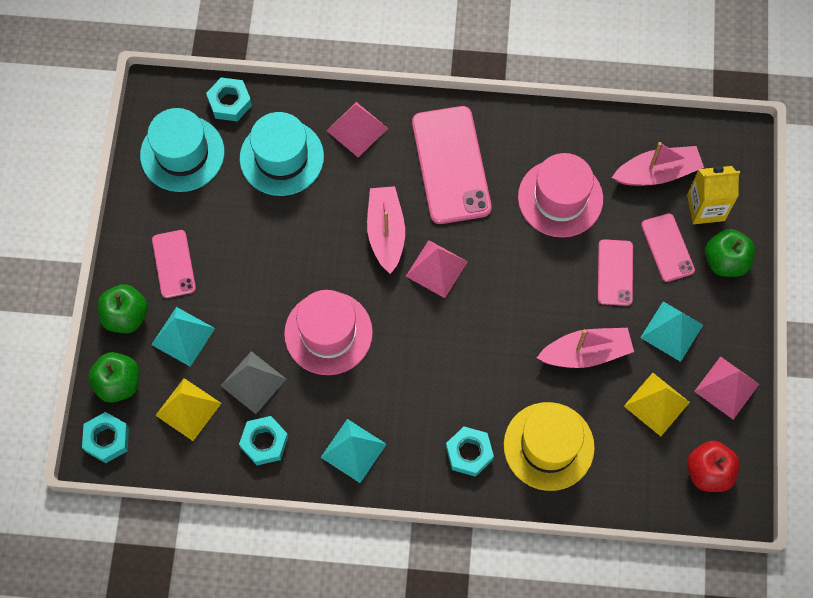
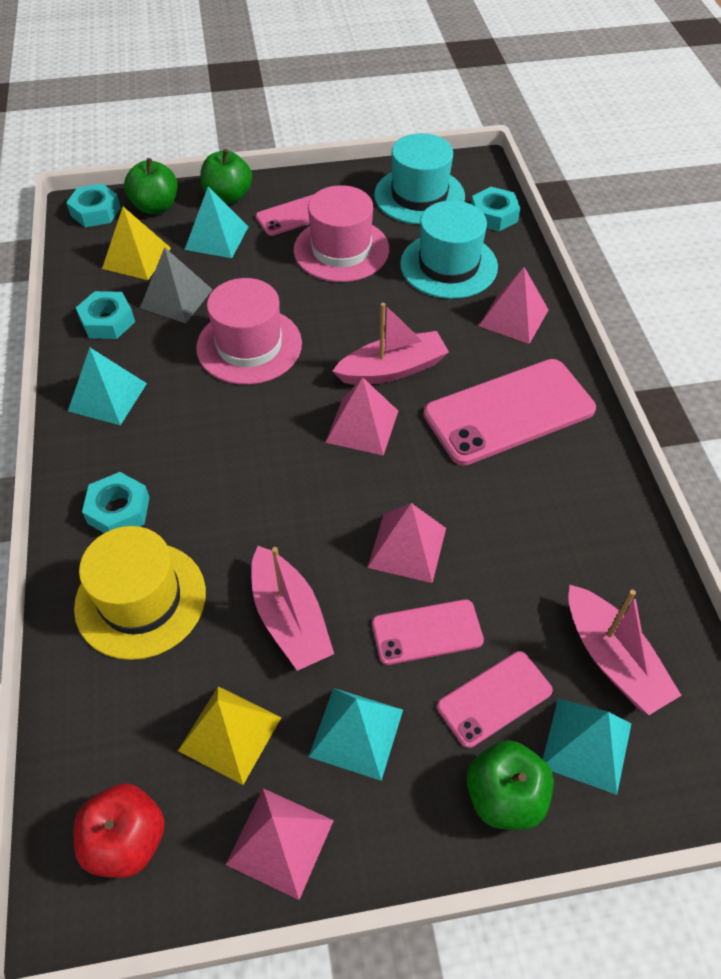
camera: 75 degrees right, 15 degrees down
pink hat [518,153,603,237] -> pink hat moved to [294,185,389,282]
yellow carton [687,166,740,224] -> turquoise pyramid [543,698,631,795]
none -> pink pyramid [367,503,446,583]

